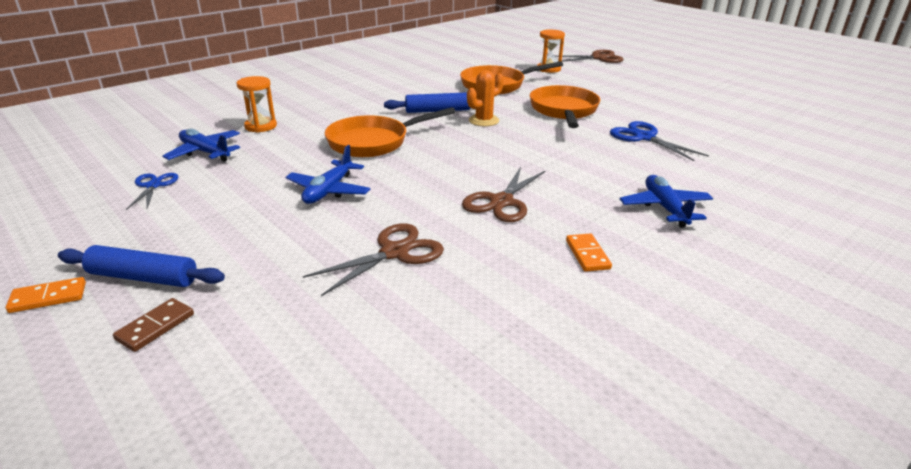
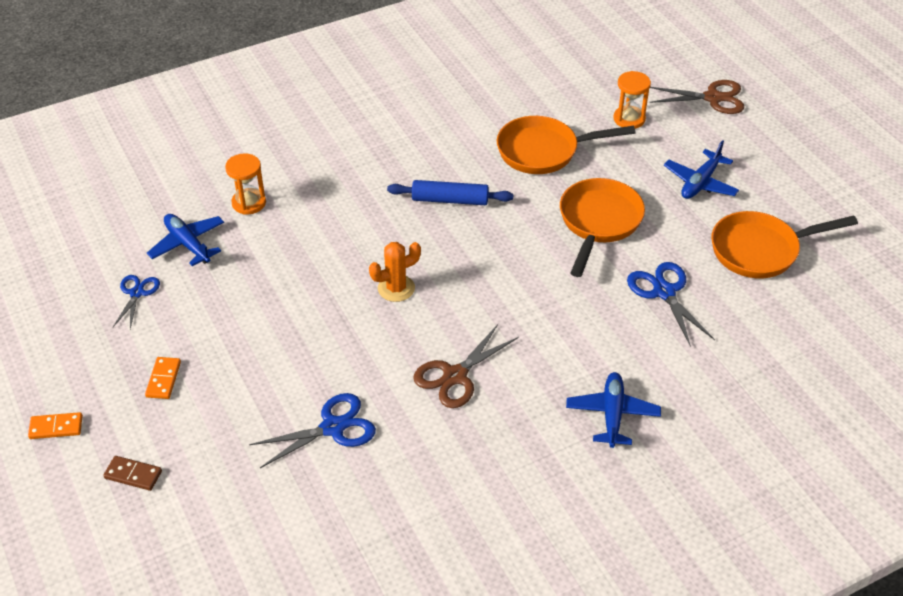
camera: 15 degrees right, 15 degrees up
blue rolling pin [58,245,225,287] -> none
brown domino [113,298,194,352] -> brown domino turned 60 degrees clockwise [103,456,162,491]
blue plane [285,145,370,204] -> blue plane moved to [664,140,739,199]
brown scissors [303,223,444,296] -> blue scissors [249,393,376,468]
orange pan [325,107,456,157] -> orange pan moved to [711,211,858,279]
orange cactus [467,70,504,126] -> orange cactus moved to [369,242,421,302]
orange domino [566,233,612,272] -> orange domino moved to [145,357,181,399]

